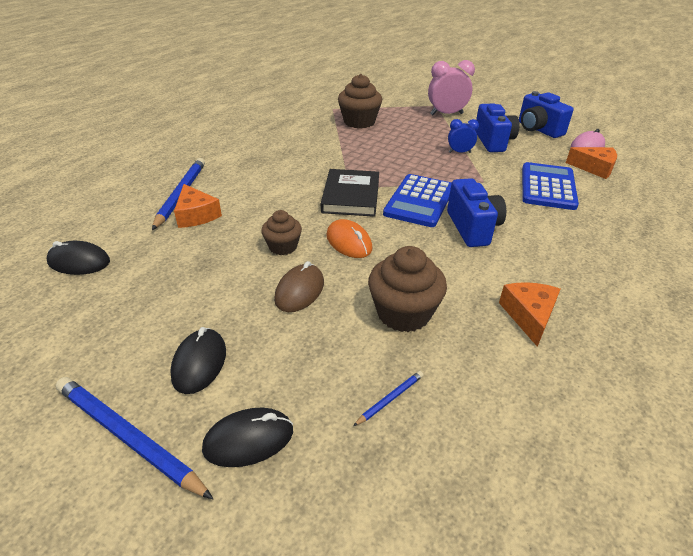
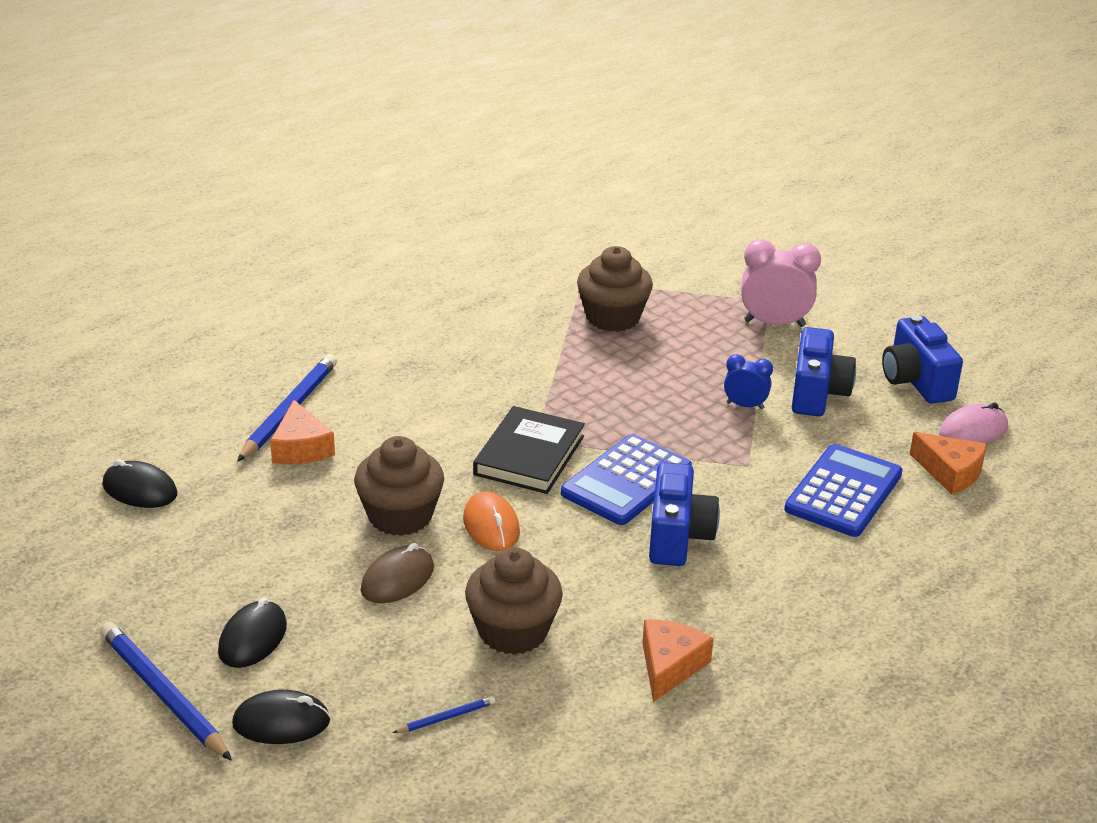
camera: 15 degrees right, 5 degrees down
brown cupcake [261,210,302,255] -> brown cupcake [354,436,444,536], size x1.63

